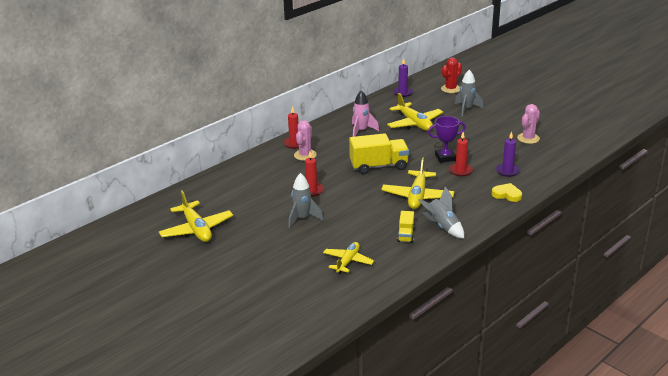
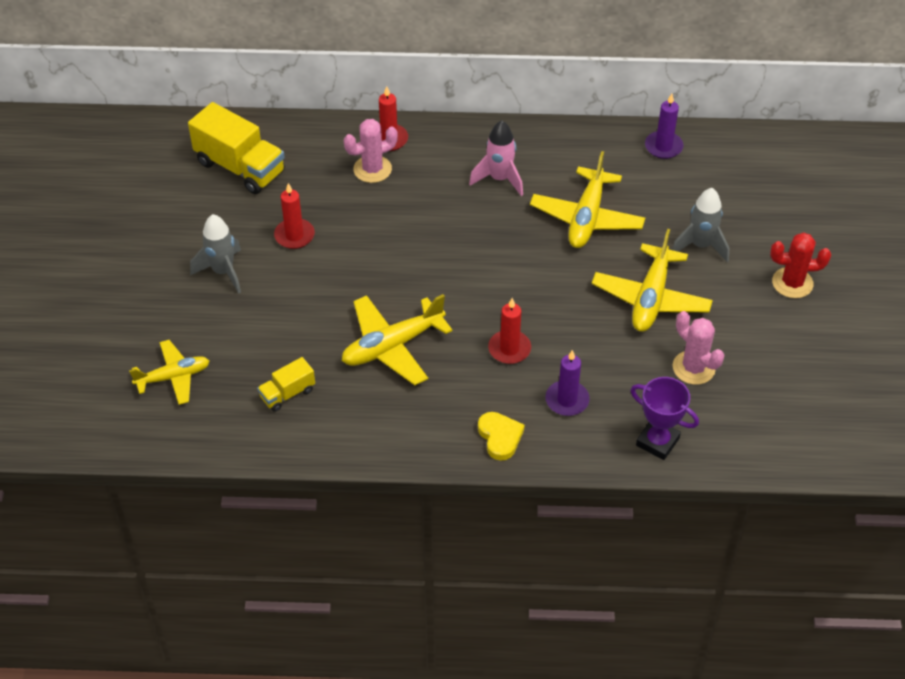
camera: 45 degrees right, 20 degrees up
yellow plane [159,190,233,242] -> yellow plane moved to [592,229,713,332]
yellow truck [349,133,409,175] -> yellow truck moved to [188,102,285,194]
grey rocket [418,186,464,239] -> none
purple trophy [428,116,466,163] -> purple trophy moved to [631,377,699,460]
red cactus [441,57,462,93] -> red cactus moved to [770,232,831,298]
pink cactus [517,104,540,144] -> pink cactus turned 60 degrees clockwise [673,311,724,385]

